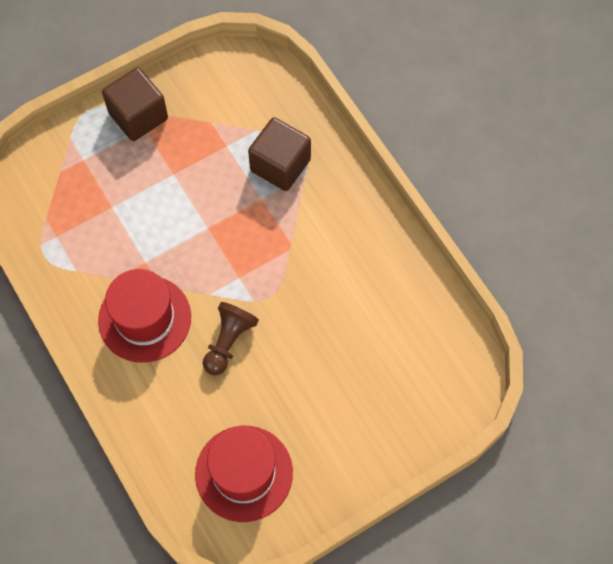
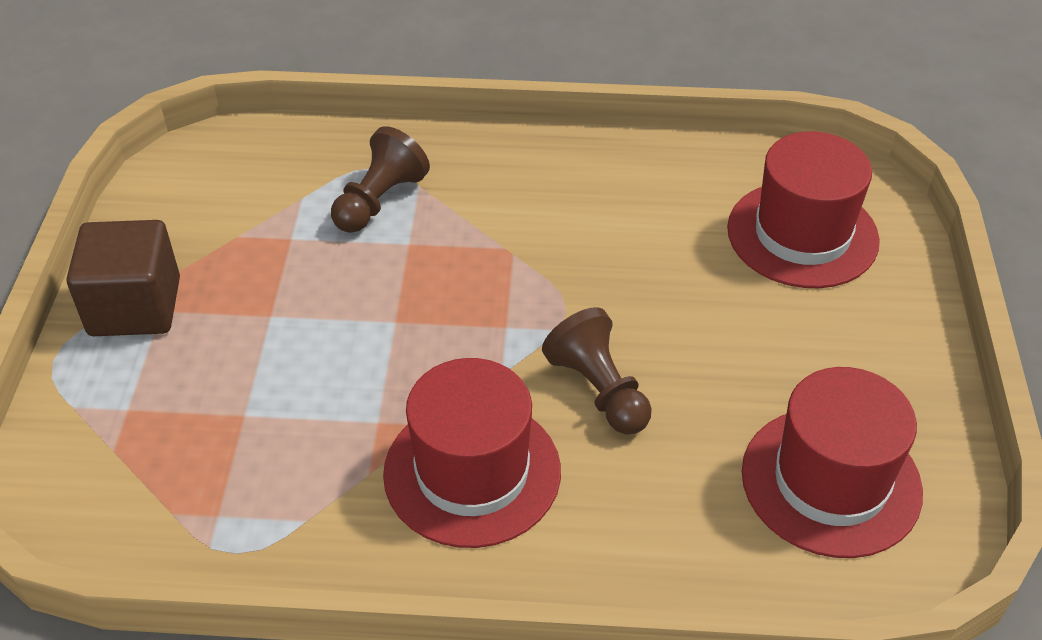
camera: 55 degrees left, 20 degrees down
brown cube [248,117,311,191] -> brown pawn [331,126,430,233]
none -> red hat [727,131,880,288]

